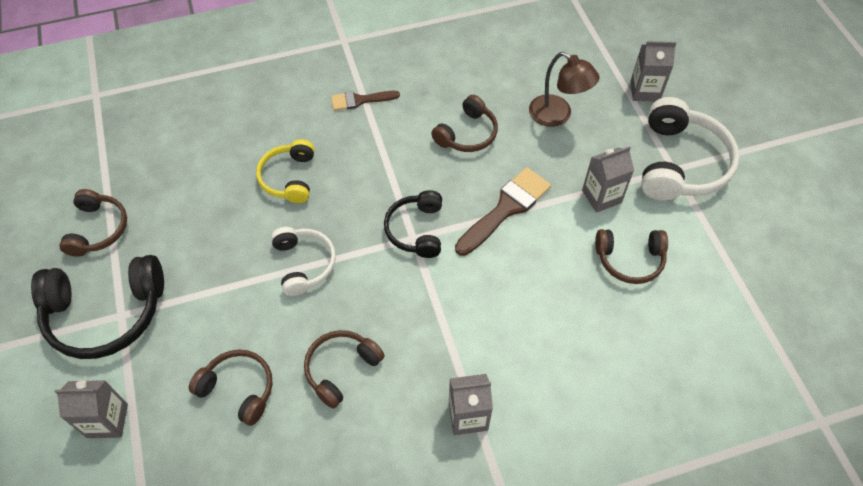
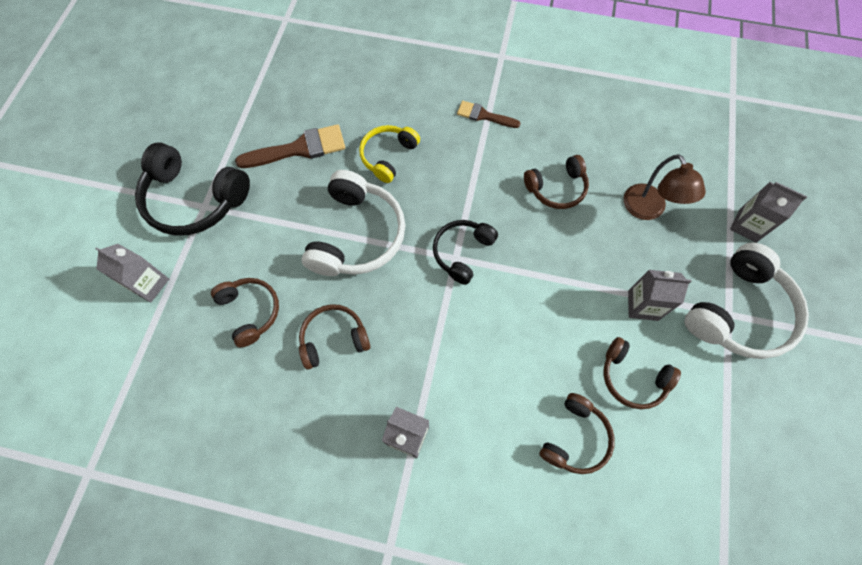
camera: 30 degrees right, 10 degrees up
brown headphones [59,189,127,257] -> brown headphones moved to [539,393,615,474]
white headphones [271,227,336,296] -> white headphones [301,170,405,276], size x1.66
brown brush [455,167,551,256] -> brown brush moved to [235,124,345,168]

